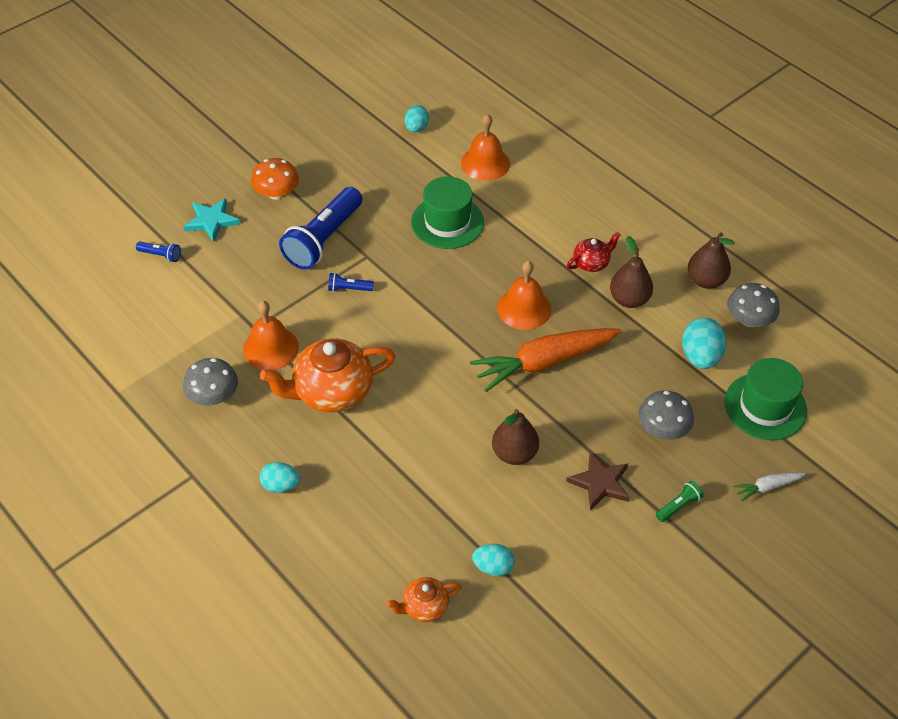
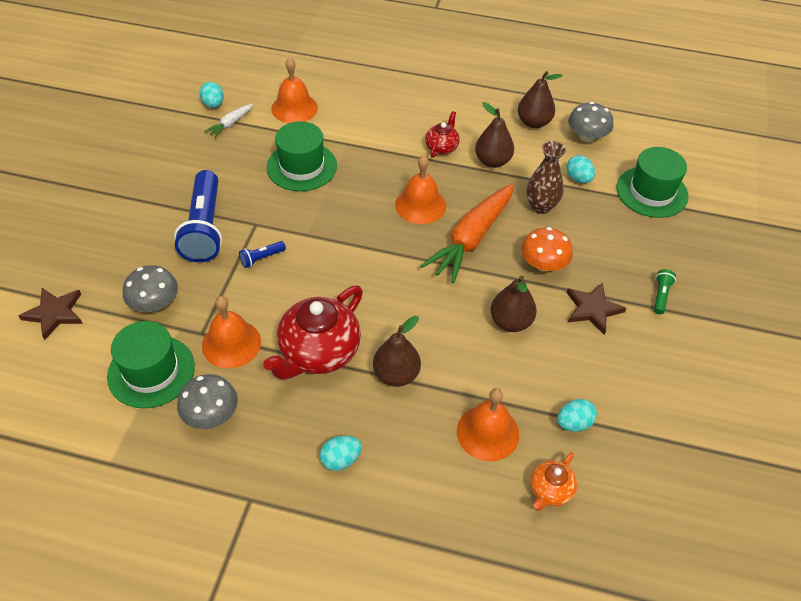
camera: 35 degrees left, 0 degrees up
blue flashlight [136,241,181,262] -> brown star [19,288,83,340]
turquoise star [183,198,240,242] -> none
orange mushroom [251,158,299,200] -> orange mushroom moved to [521,227,573,271]
orange teapot [260,338,395,412] -> red teapot [263,285,363,380]
grey mushroom [638,390,694,440] -> grey mushroom moved to [123,265,178,312]
turquoise egg [682,318,727,369] -> turquoise egg [566,155,595,183], size x0.65
white carrot [733,472,806,502] -> white carrot moved to [205,104,253,138]
none -> green hat [107,321,195,408]
none -> brown pear [373,316,421,387]
none -> orange bell [457,388,519,461]
none -> brown vase [526,141,566,214]

